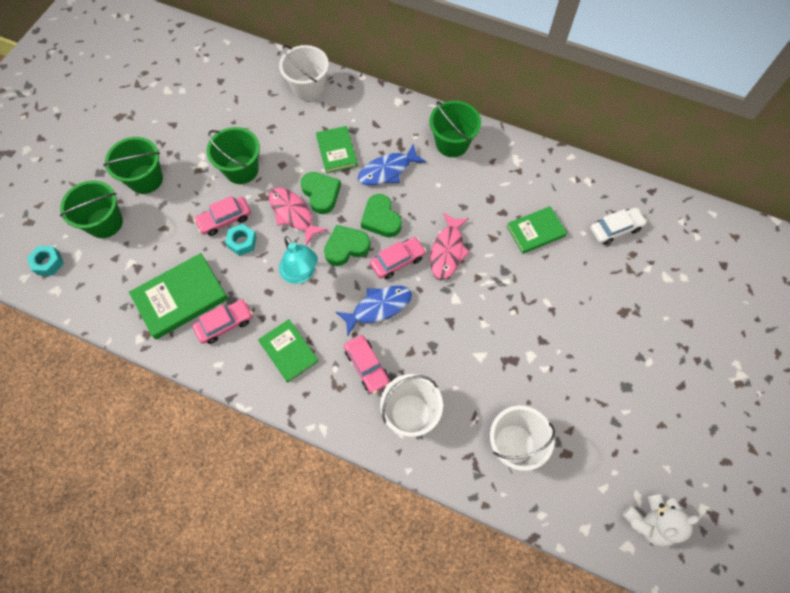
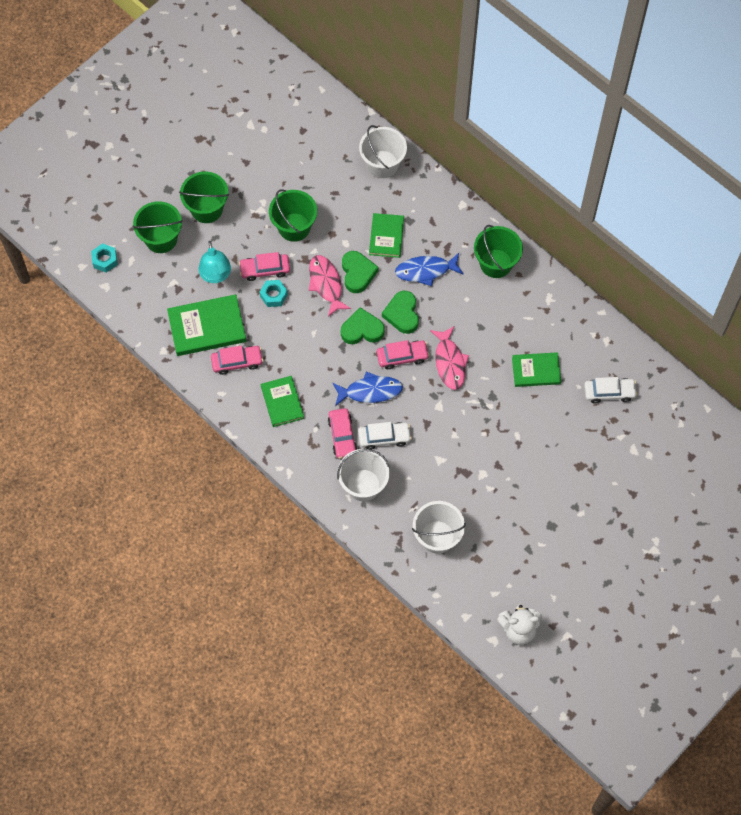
camera: 20 degrees right, 0 degrees up
turquoise lamp [279,236,318,284] -> turquoise lamp moved to [199,241,231,283]
pink fish [430,212,470,279] -> pink fish turned 45 degrees counterclockwise [430,326,469,390]
none -> white car [358,422,412,450]

